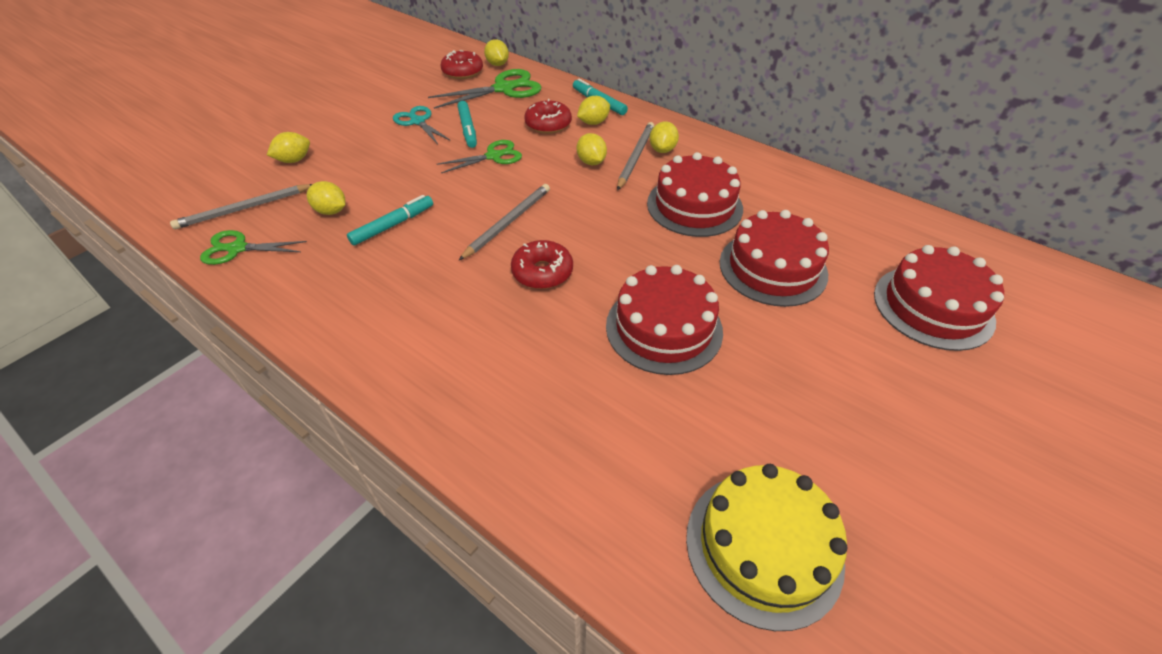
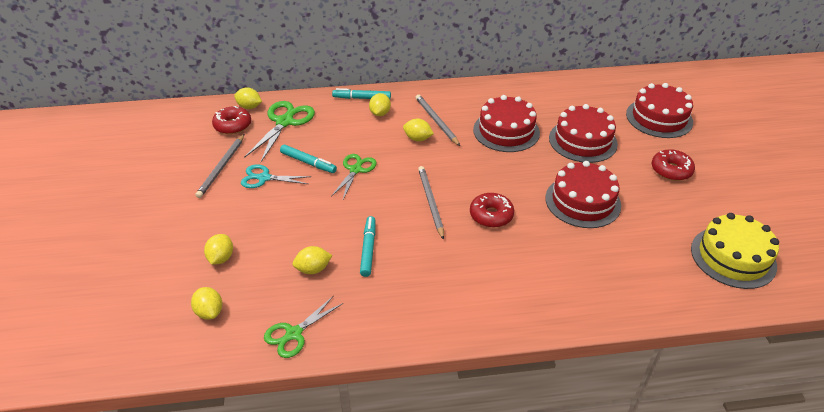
camera: 45 degrees left, 5 degrees down
grey pencil [170,184,312,229] -> grey pencil moved to [195,134,244,198]
red donut [524,99,572,134] -> red donut moved to [652,149,695,181]
yellow lemon [649,121,679,153] -> yellow lemon moved to [191,287,222,320]

